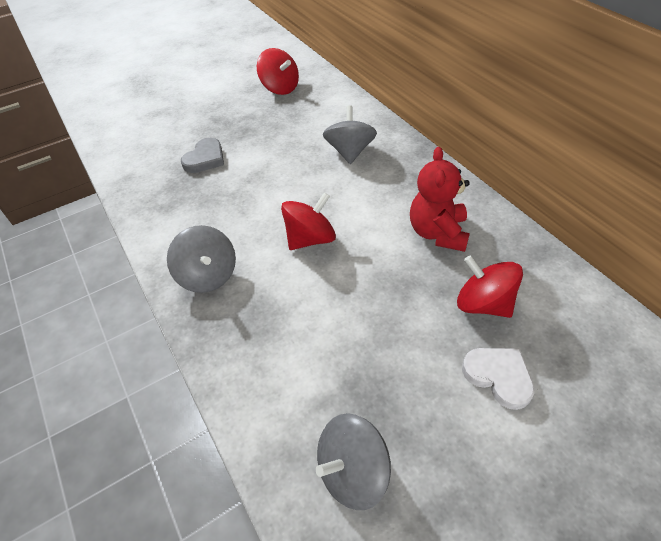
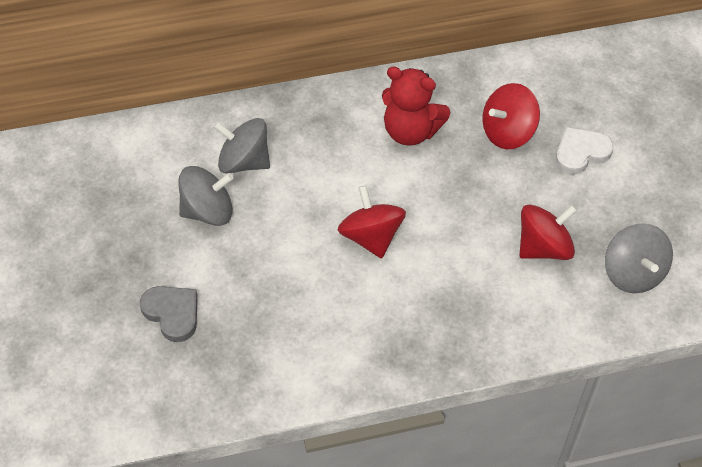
camera: 75 degrees left, 5 degrees up
grey spinning top [167,225,236,293] -> grey spinning top moved to [178,166,233,226]
red spinning top [257,48,299,95] -> red spinning top moved to [519,204,577,260]

